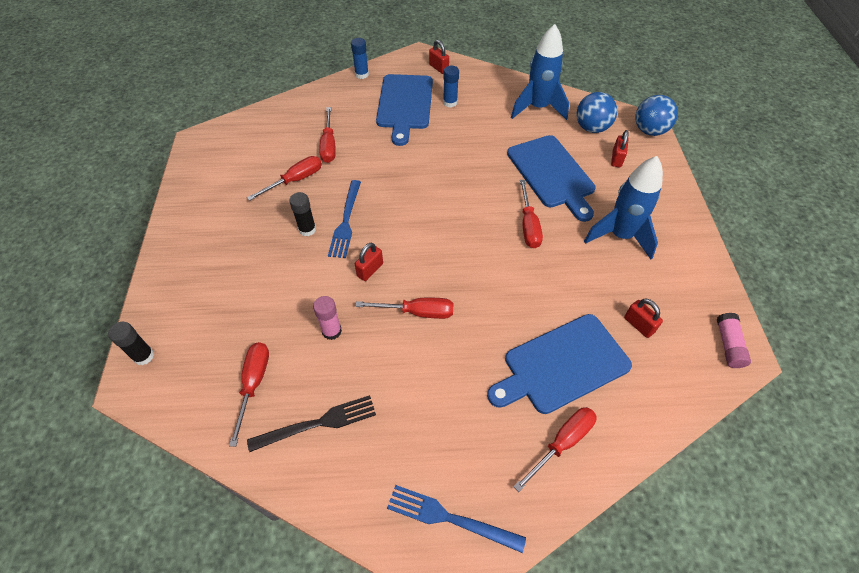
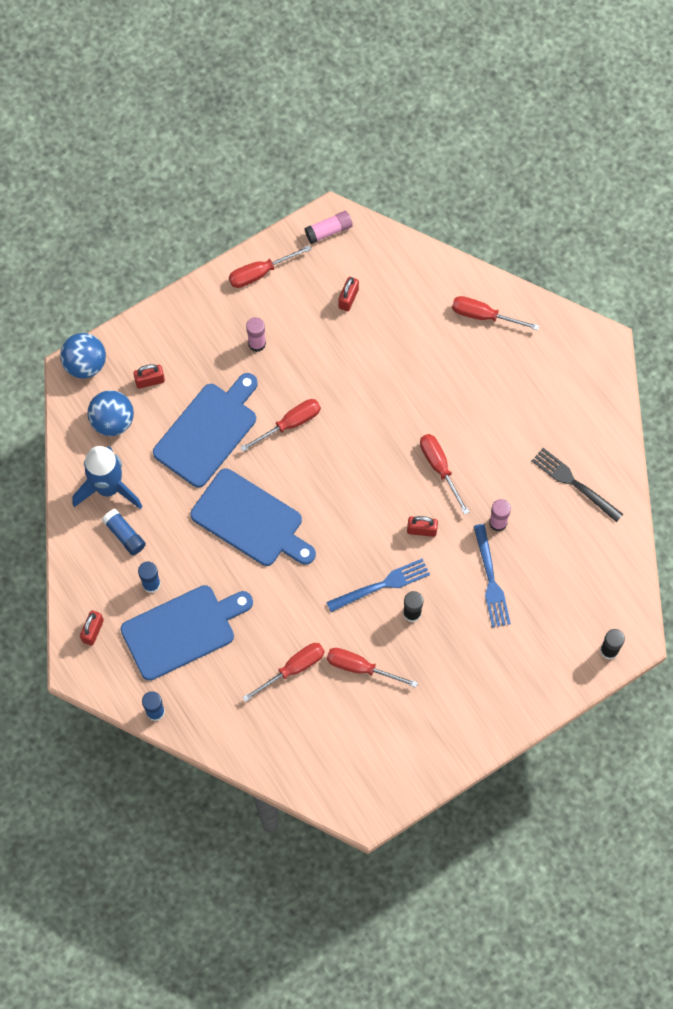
camera: 120 degrees left, 15 degrees up
red screwdriver [229,342,269,447] -> red screwdriver moved to [229,245,312,288]
blue fork [387,485,526,553] -> blue fork moved to [474,524,511,628]
blue cutting board [487,314,632,414] -> blue cutting board moved to [190,468,316,566]
blue rocket [584,156,663,259] -> pink glue stick [246,317,266,352]
none -> blue glue stick [102,509,146,555]

